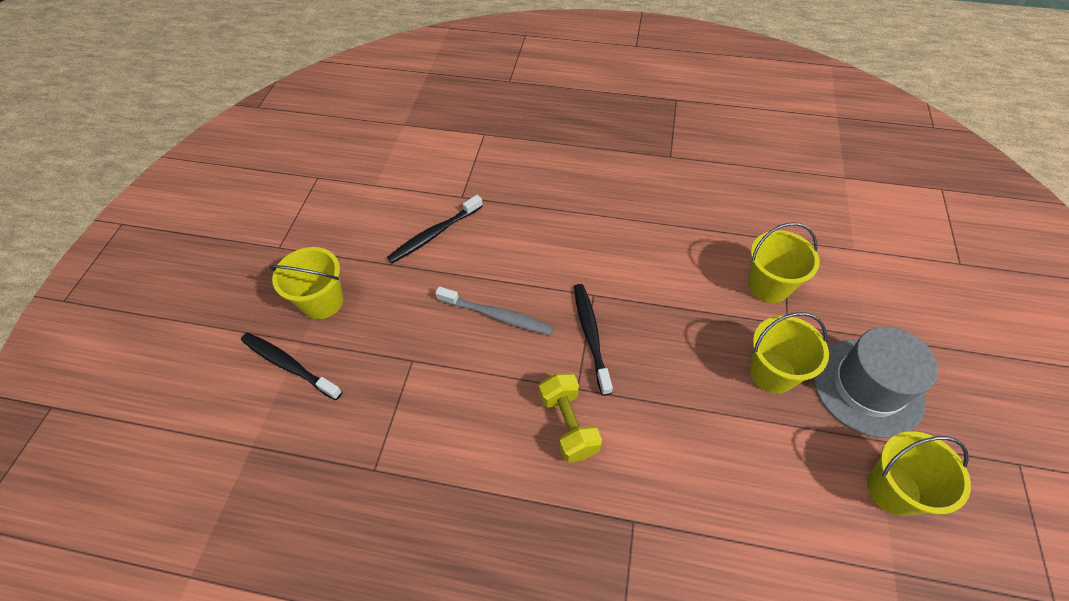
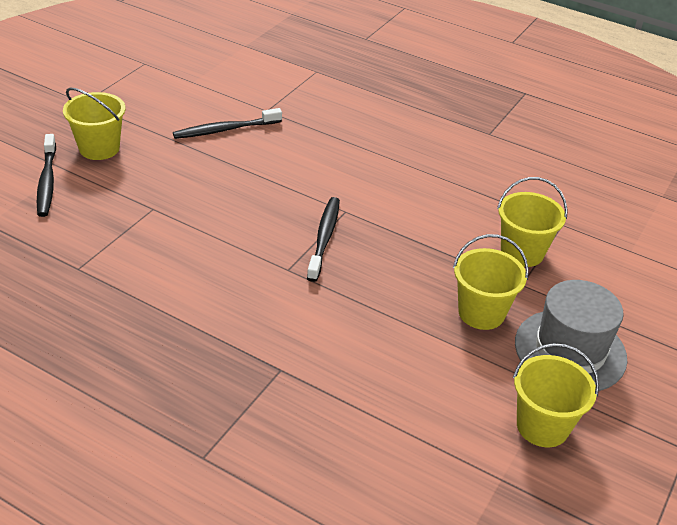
camera: 15 degrees right, 15 degrees down
black toothbrush [241,333,342,400] -> black toothbrush turned 150 degrees counterclockwise [37,134,56,217]
grey toothbrush [435,286,553,335] -> none
yellow dumbbell [539,373,602,462] -> none

